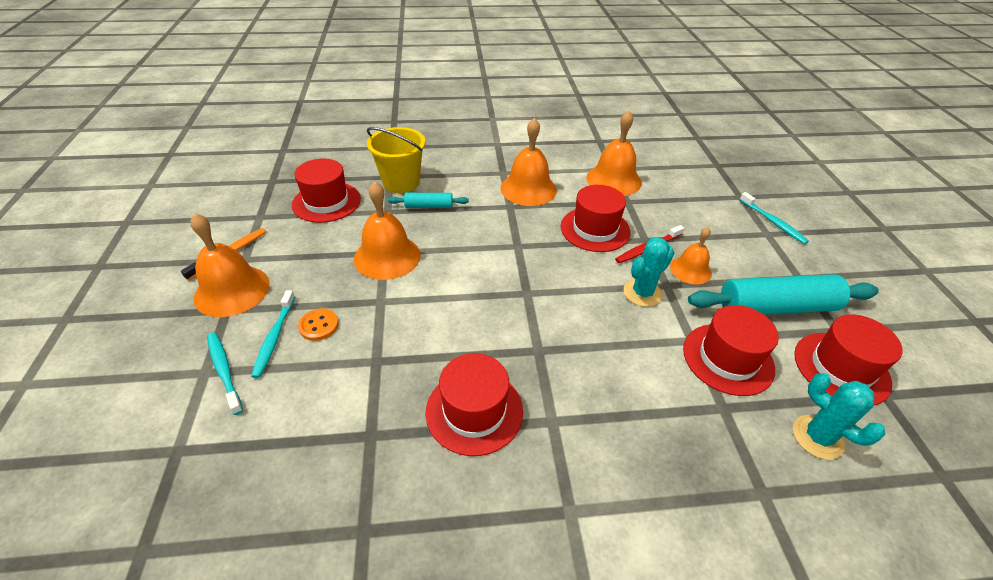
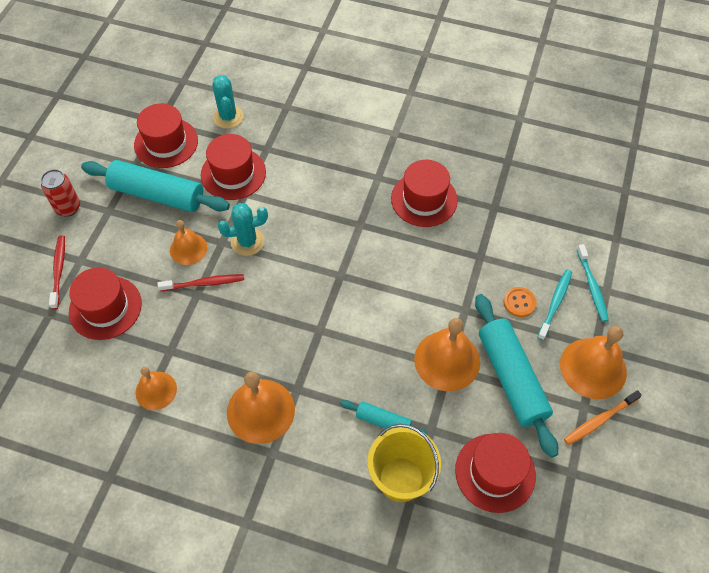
camera: 155 degrees left, 15 degrees up
red hat [561,185,631,252] -> red hat moved to [69,268,142,340]
orange bell [586,110,642,196] -> orange bell [135,367,177,410], size x0.61
turquoise toothbrush [739,192,809,244] -> red toothbrush [49,235,65,309]
none -> red can [41,169,80,217]
none -> turquoise rolling pin [475,294,558,458]

